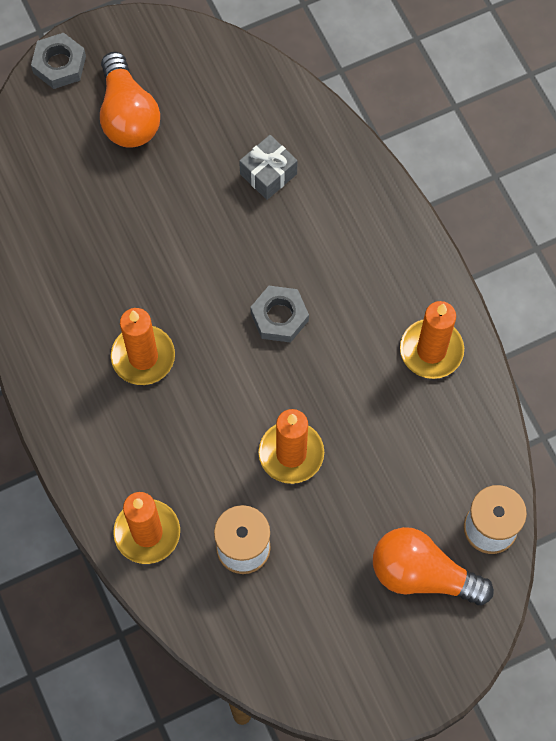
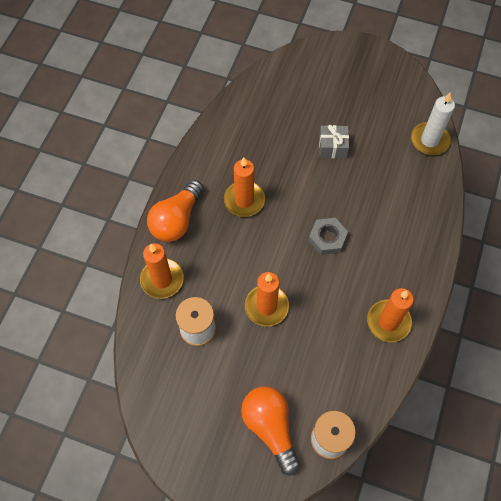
camera: 45 degrees right, 5 degrees down
grey nut [31,33,86,89] -> none
orange light bulb [100,52,160,148] -> orange light bulb moved to [147,180,204,242]
grey gift [239,135,298,200] -> grey gift moved to [319,125,349,159]
none -> white candle [411,92,455,155]

